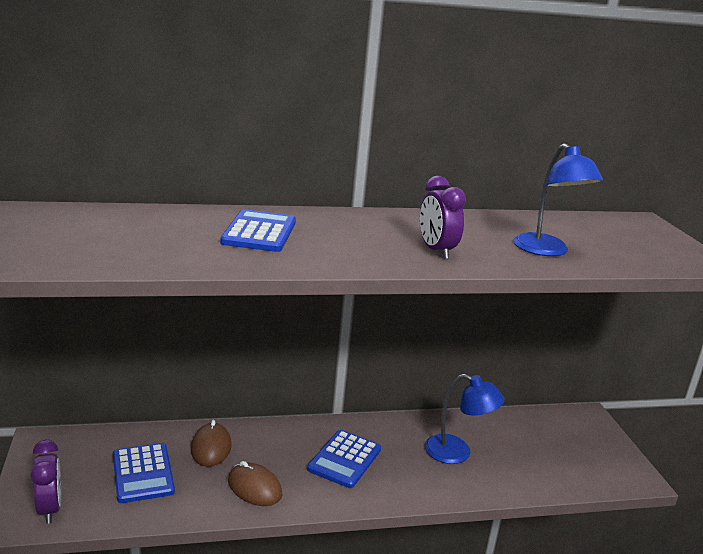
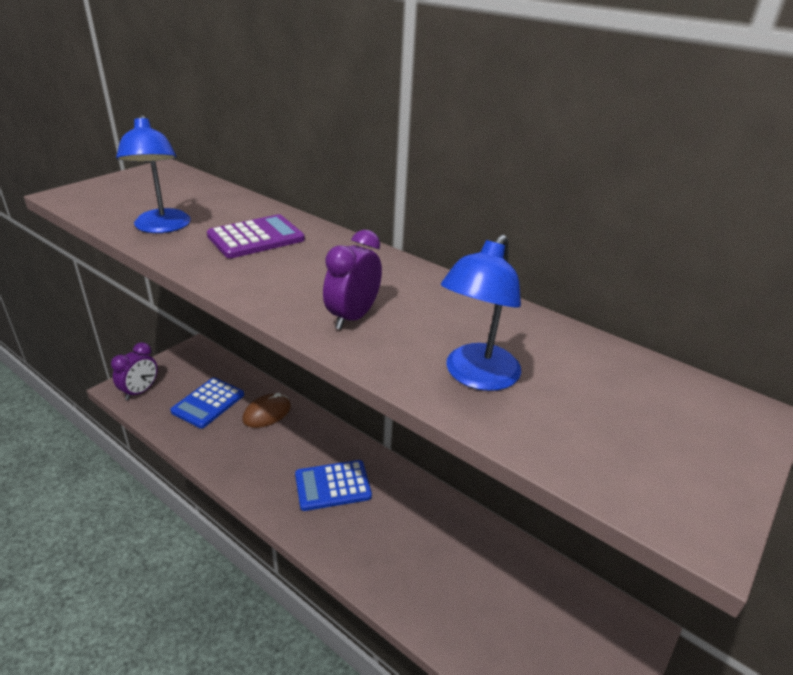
camera: 50 degrees right, 10 degrees up
blue calculator [220,209,296,252] -> purple calculator [207,214,305,258]
brown mouse [228,461,282,506] -> none
blue lamp [425,374,505,464] -> blue lamp moved to [116,115,191,233]

